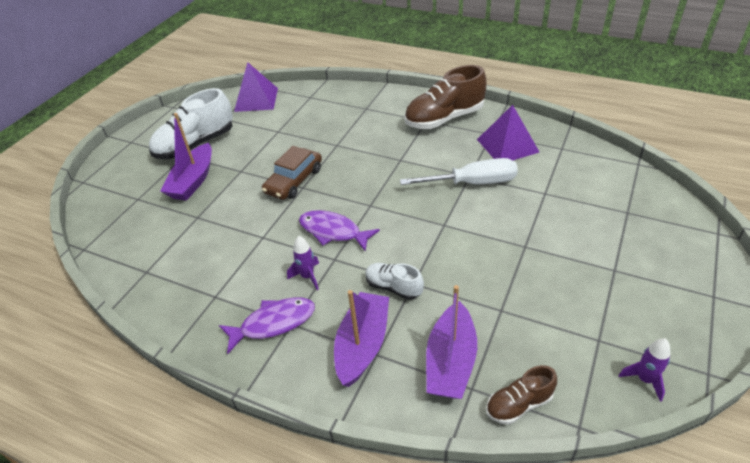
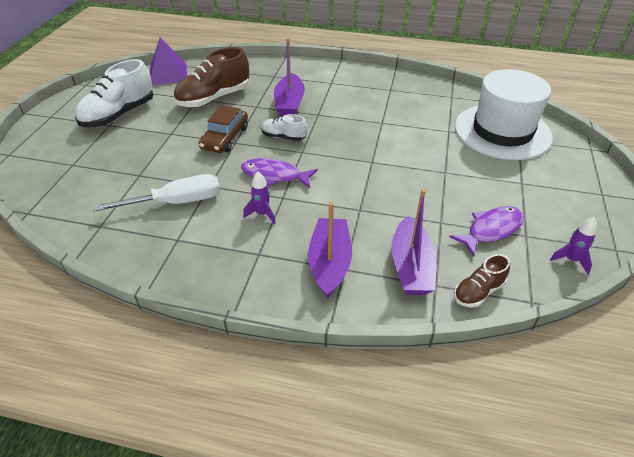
camera: 15 degrees left, 0 degrees up
purple boat [160,113,212,201] -> purple boat moved to [274,38,305,117]
purple fish [219,297,315,354] -> purple fish moved to [449,206,524,257]
white shoe [365,263,424,300] -> white shoe moved to [261,114,307,141]
white screwdriver [400,158,518,185] -> white screwdriver moved to [94,174,220,212]
brown shoe [404,65,487,129] -> brown shoe moved to [173,47,249,108]
purple pyramid [477,105,539,160] -> none
none -> white hat [455,69,553,160]

